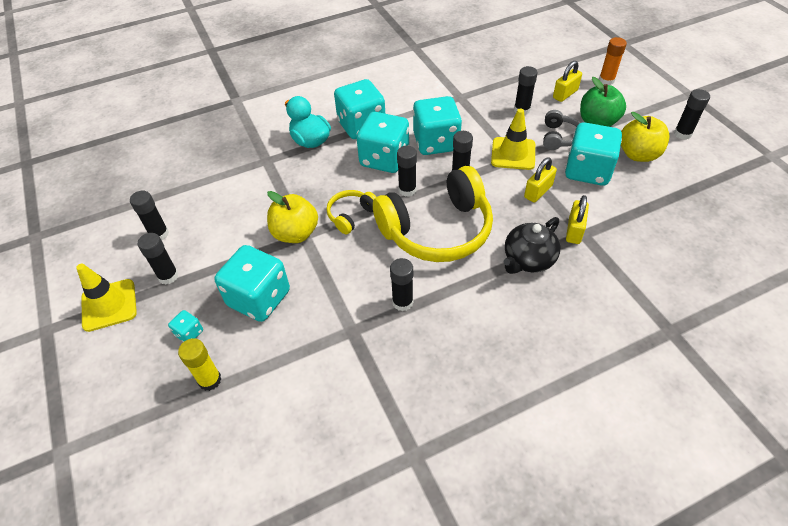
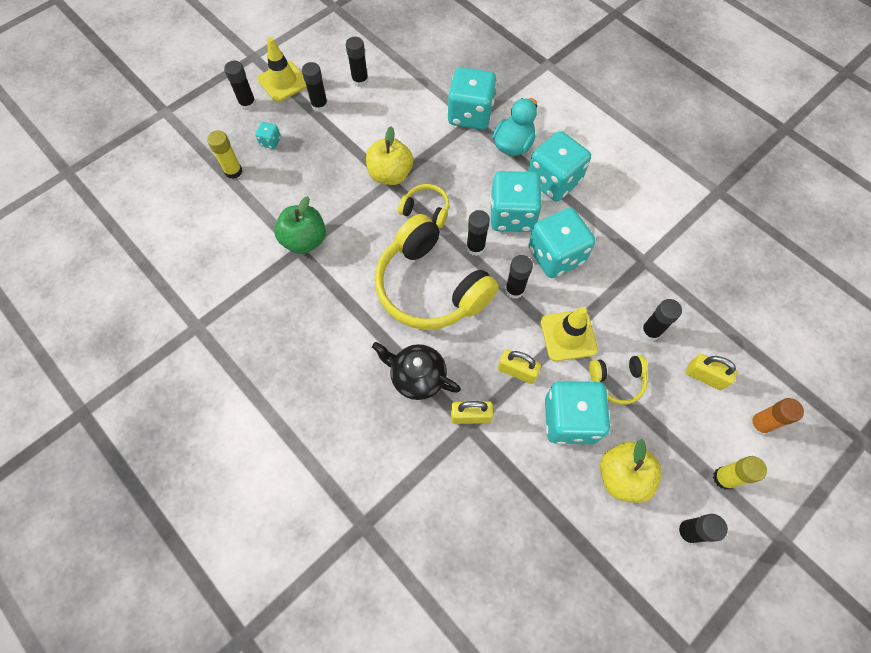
camera: 70 degrees right, 15 degrees up
turquoise dice [214,245,290,322] -> turquoise dice moved to [447,67,497,130]
black glue stick [390,258,413,311] -> black glue stick moved to [224,61,256,110]
grey headphones [543,110,580,150] -> yellow headphones [589,355,648,405]
green apple [580,77,626,127] -> green apple moved to [274,196,326,254]
none -> yellow glue stick [713,456,767,490]

